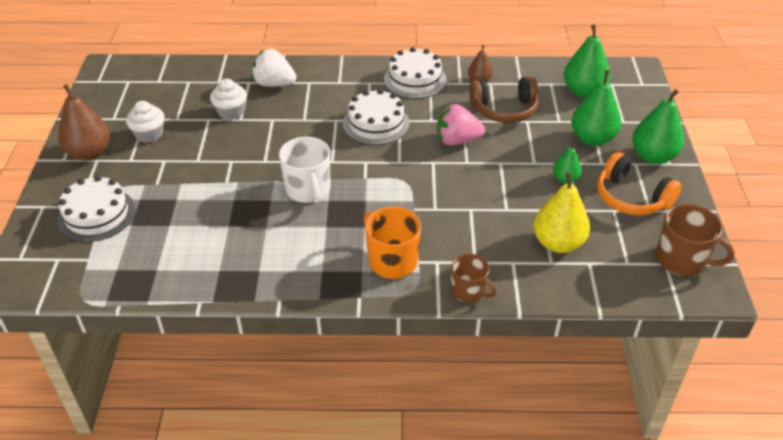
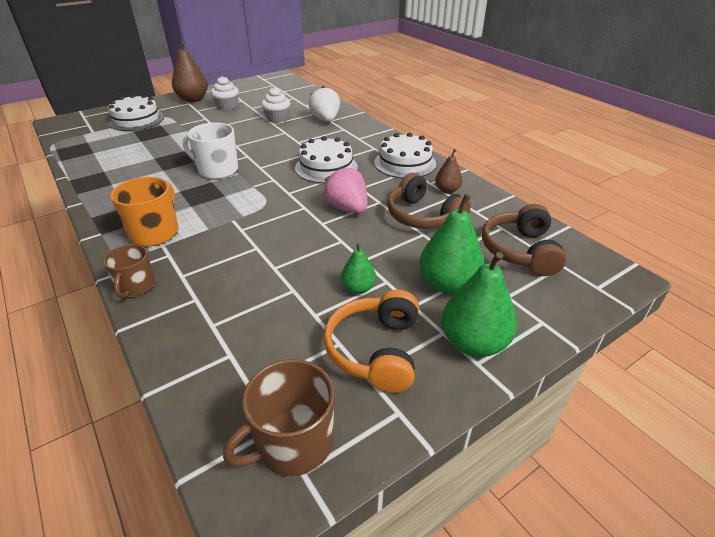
camera: 55 degrees right, 5 degrees down
white mug [279,137,330,204] -> white mug turned 75 degrees clockwise [183,123,238,179]
yellow pear [534,173,590,253] -> none
green pear [564,24,610,97] -> brown headphones [482,204,567,276]
brown mug [656,204,735,276] -> brown mug turned 60 degrees clockwise [223,359,334,476]

